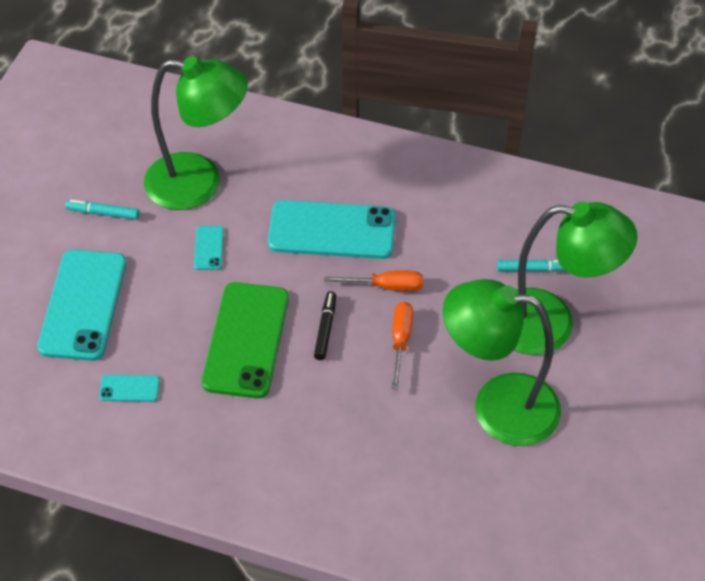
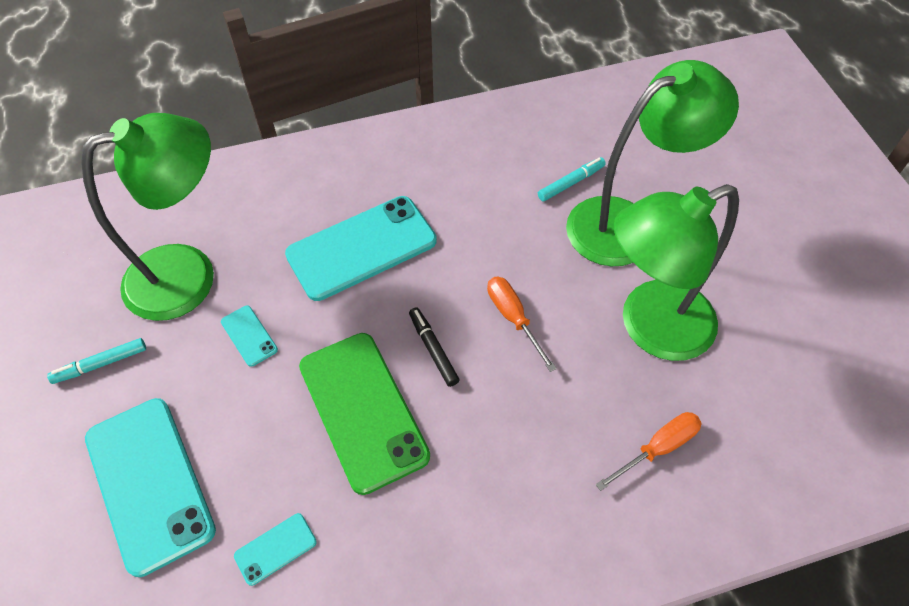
camera: 35 degrees left, 5 degrees up
orange screwdriver [324,270,423,291] -> orange screwdriver moved to [595,412,702,491]

